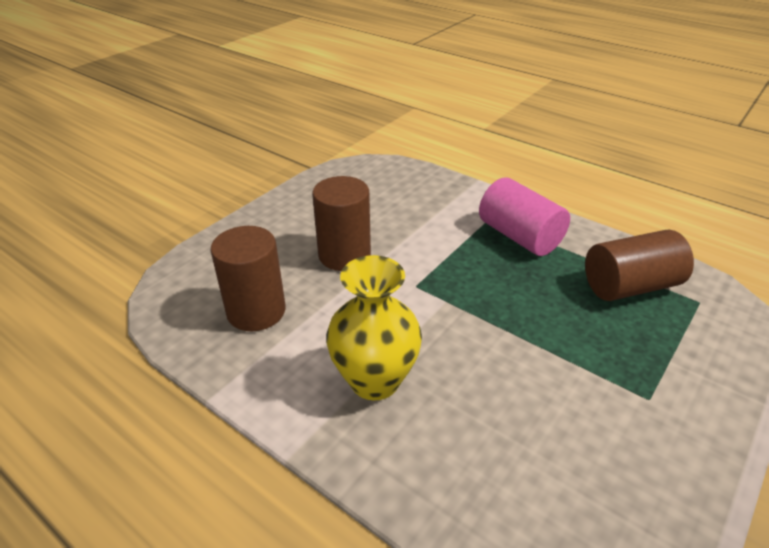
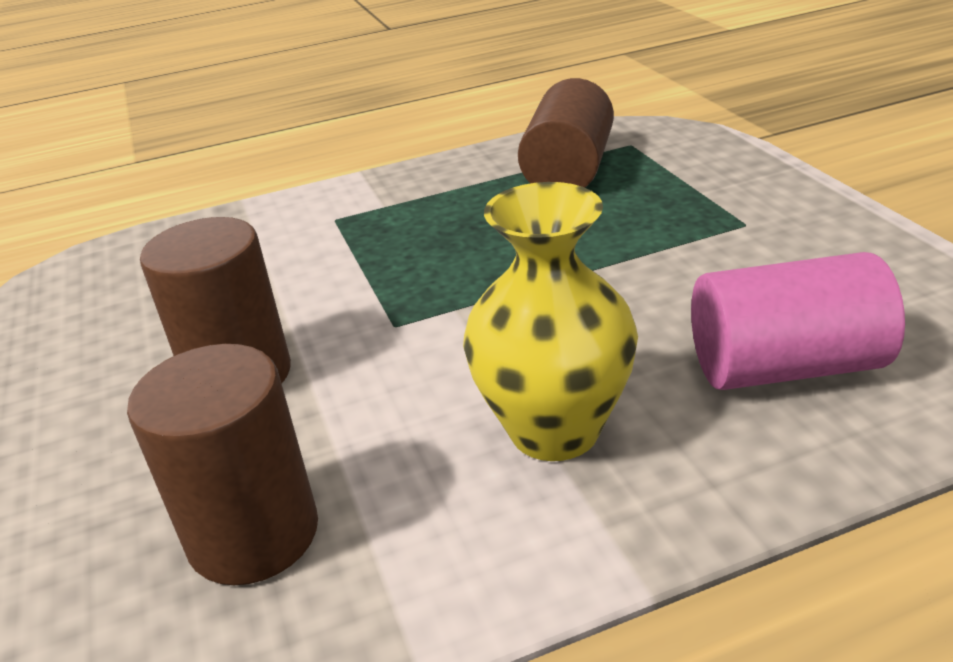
camera: 55 degrees left, 5 degrees down
pink cylinder [479,177,570,256] -> pink cylinder moved to [691,252,905,390]

